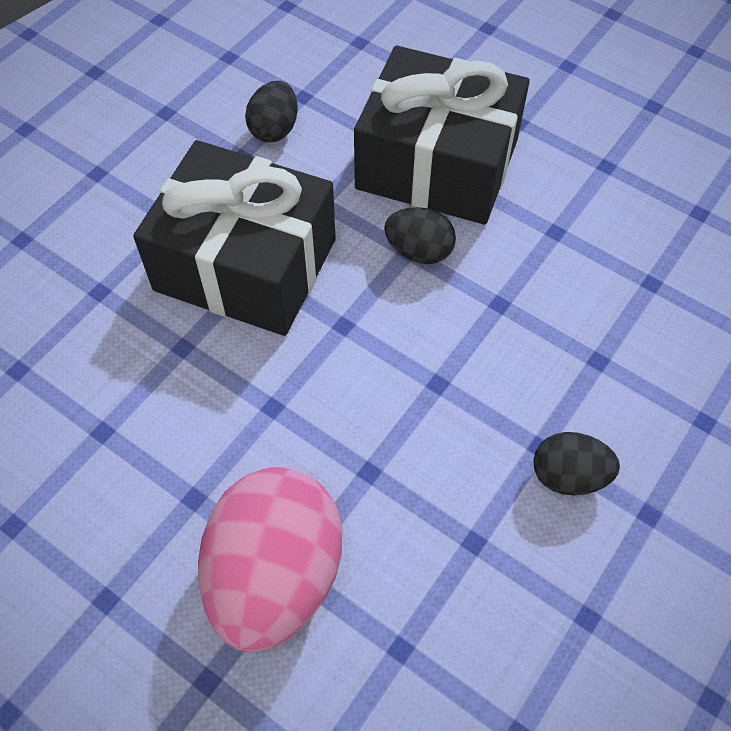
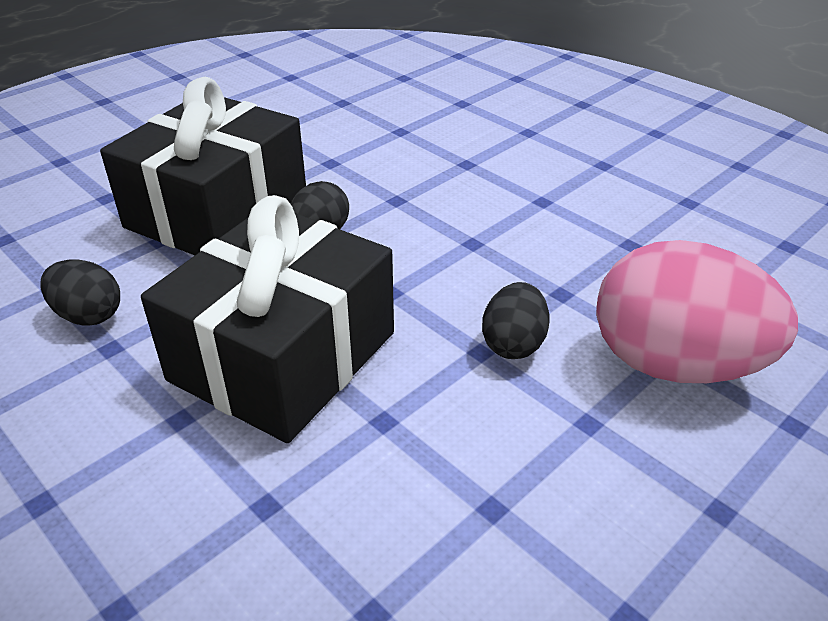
camera: 80 degrees left, 20 degrees down
black egg [533,432,620,496] -> black egg moved to [482,282,549,359]

